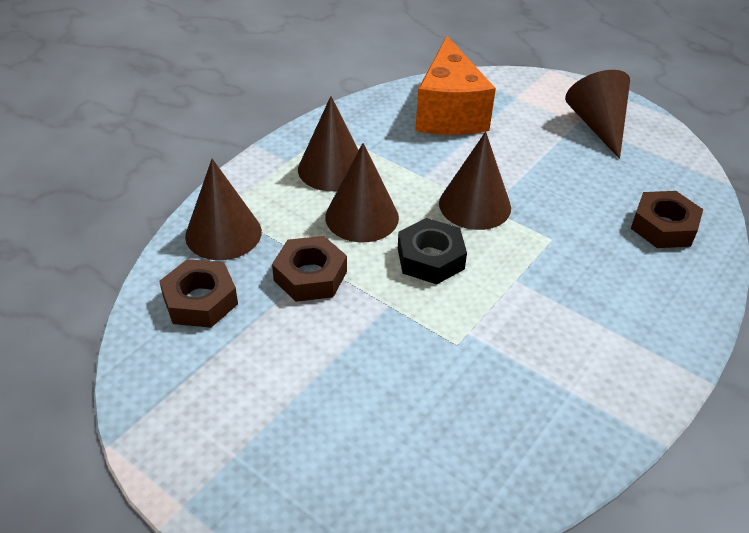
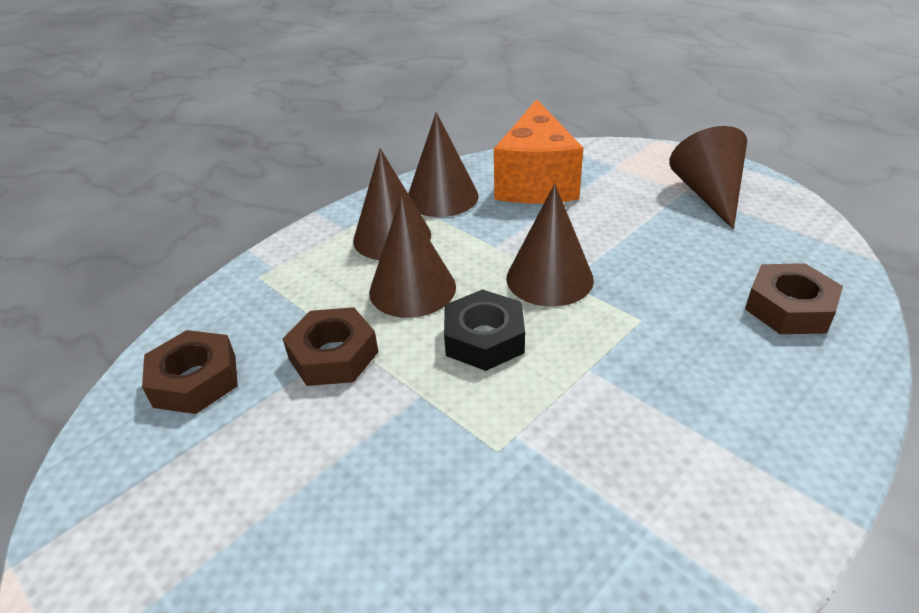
camera: 10 degrees right, 5 degrees down
brown cone [185,159,262,260] -> brown cone moved to [408,112,479,217]

